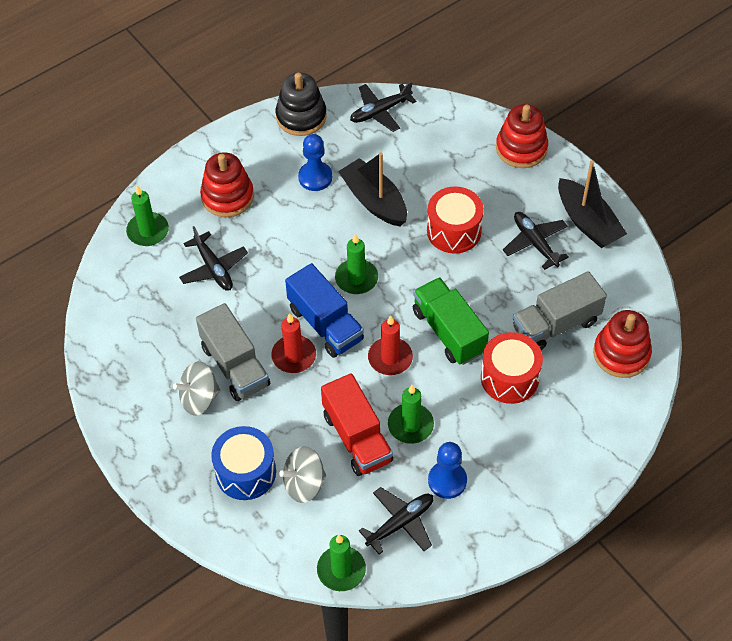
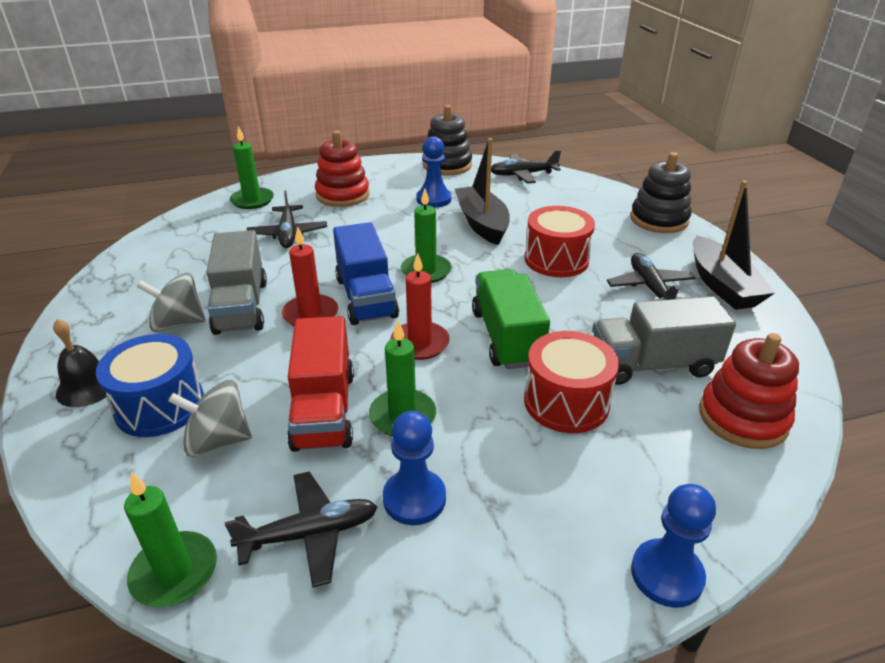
camera: 20 degrees right, 20 degrees down
red stacking toy [496,104,548,168] -> black stacking toy [630,152,691,233]
none -> black bell [53,319,106,407]
none -> blue pawn [631,484,716,608]

